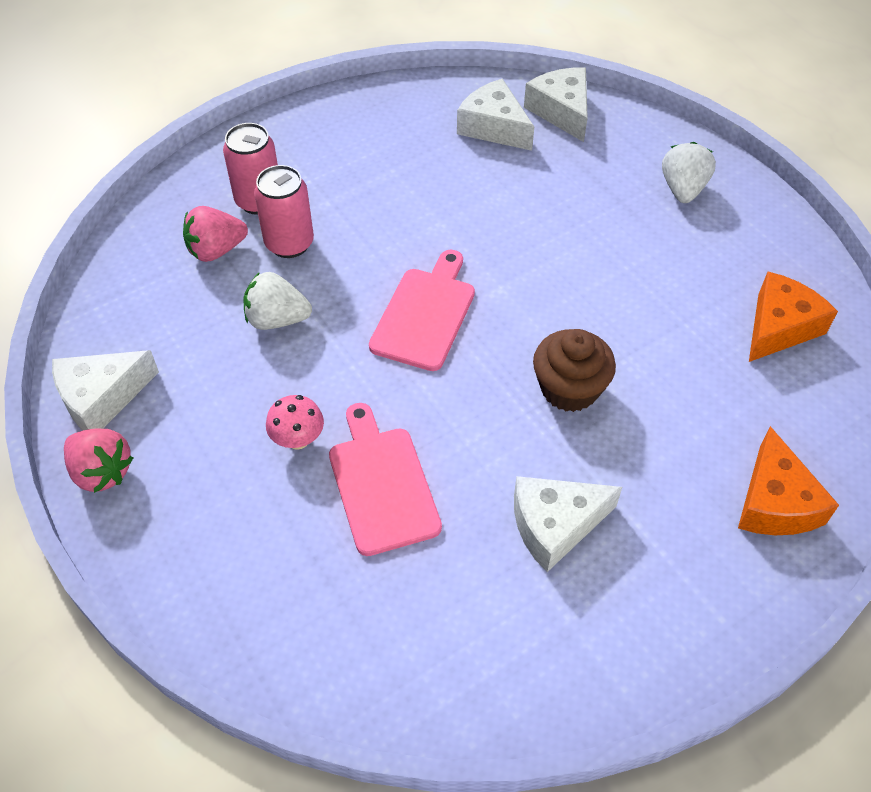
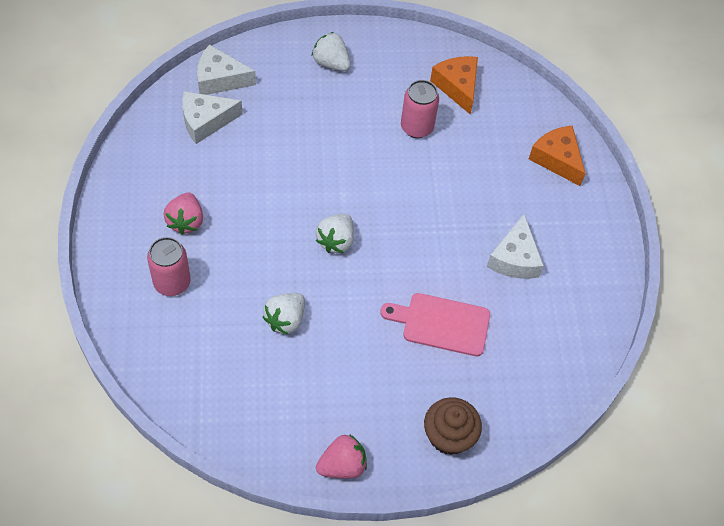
camera: 65 degrees left, 5 degrees up
white cheese [52,350,159,431] -> none
pink strawberry [183,206,248,262] -> pink strawberry moved to [164,192,203,235]
pink can [254,165,314,258] -> pink can moved to [401,80,439,138]
pink mushroom [266,395,324,450] -> none
pink cutting board [369,250,475,371] -> white strawberry [316,214,354,253]
brown cupcake [533,329,616,412] -> brown cupcake moved to [424,397,482,455]
orange cheese [738,426,839,535] -> orange cheese turned 150 degrees counterclockwise [529,126,586,186]

